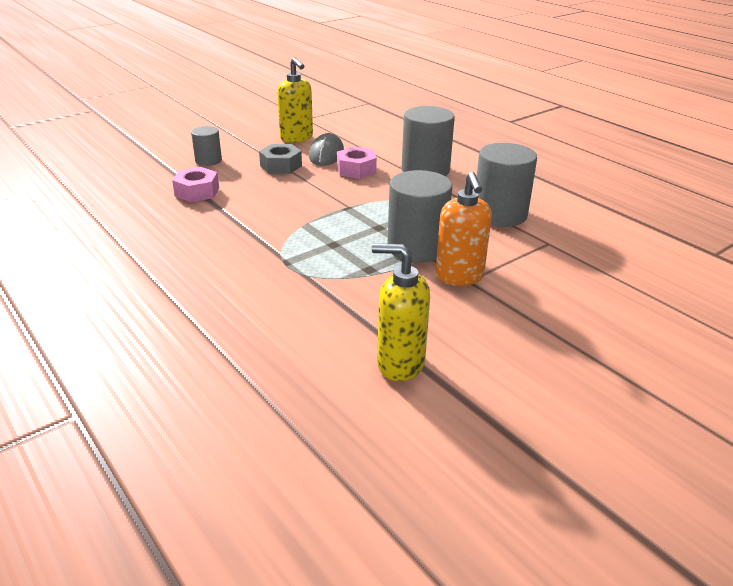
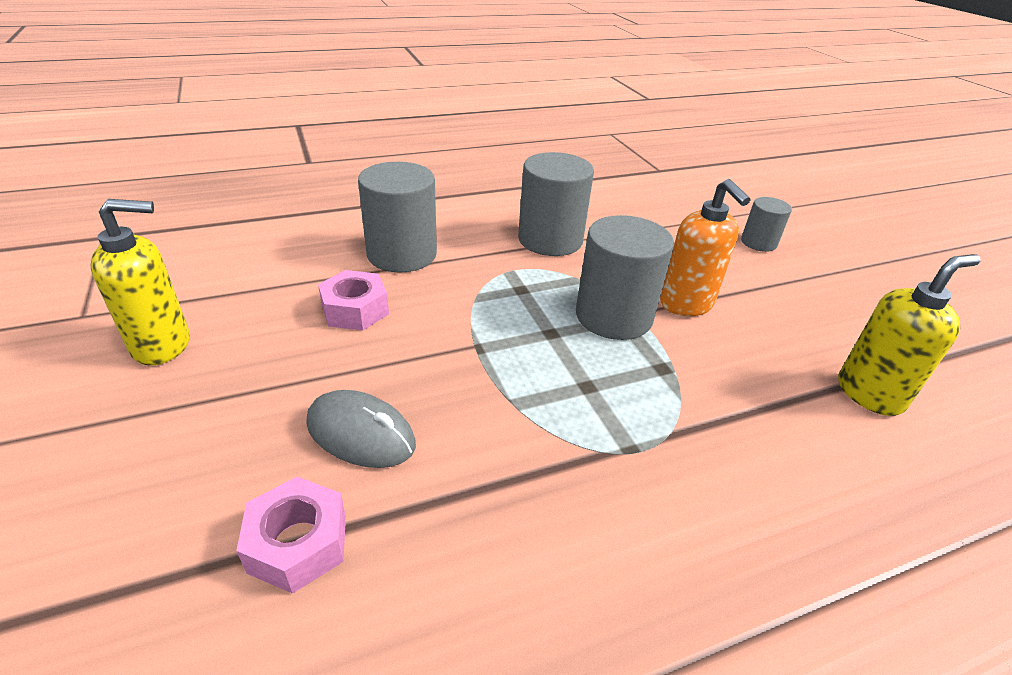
camera: 75 degrees left, 5 degrees up
grey cylinder [191,126,222,166] -> grey cylinder moved to [741,197,792,252]
grey nut [259,144,302,174] -> none
grey mouse [309,133,344,166] -> grey mouse moved to [306,390,416,468]
yellow soap dispenser [372,244,430,381] -> yellow soap dispenser turned 150 degrees counterclockwise [839,254,980,416]
orange soap dispenser [436,172,492,286] -> orange soap dispenser turned 60 degrees clockwise [660,179,750,316]

